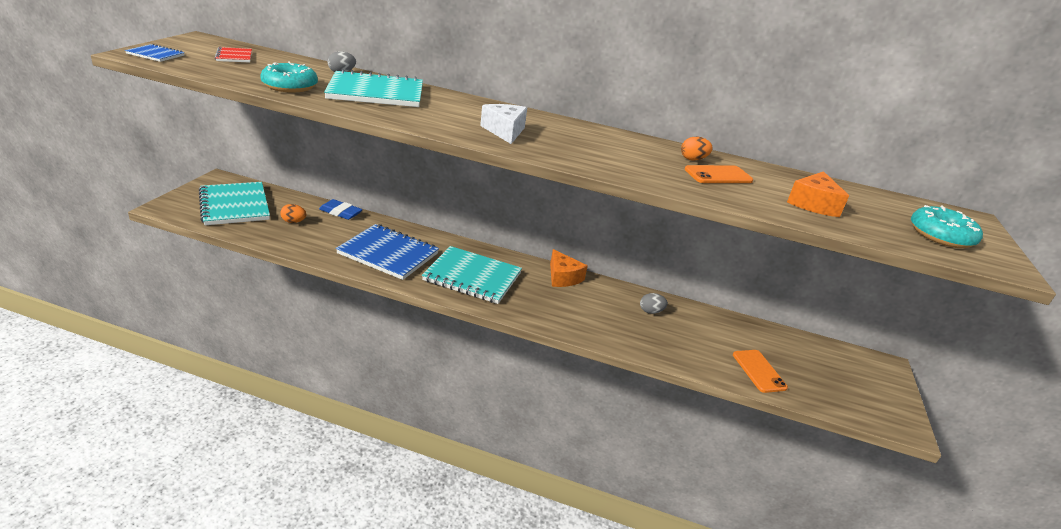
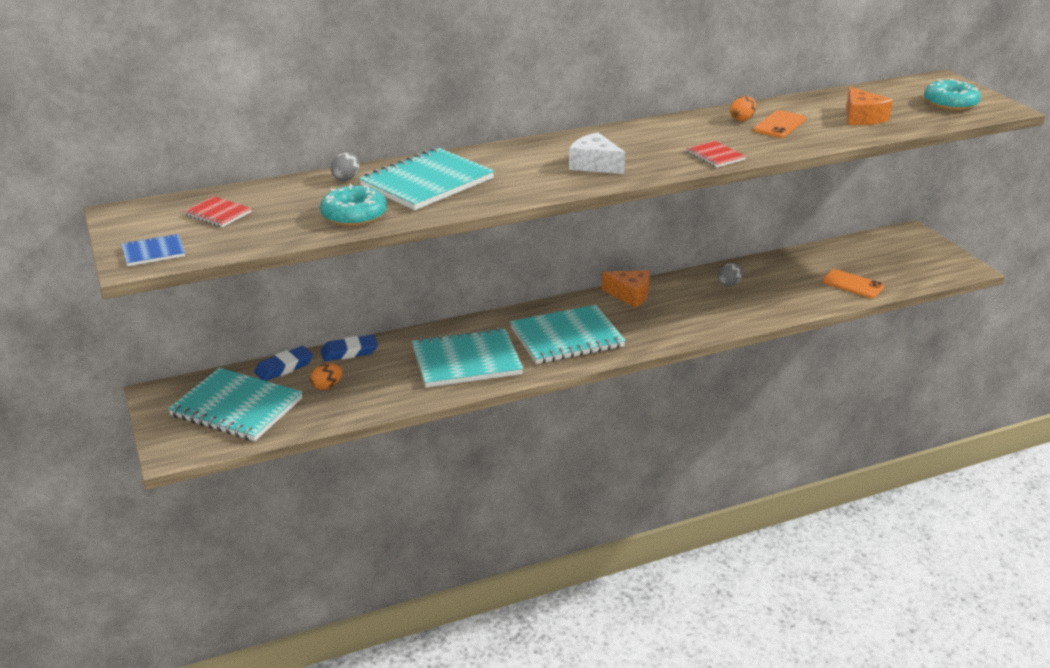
camera: 35 degrees left, 0 degrees up
blue notebook [336,224,439,280] -> turquoise notebook [412,328,523,388]
none -> blue eraser [254,346,313,381]
none -> red notebook [686,141,746,167]

